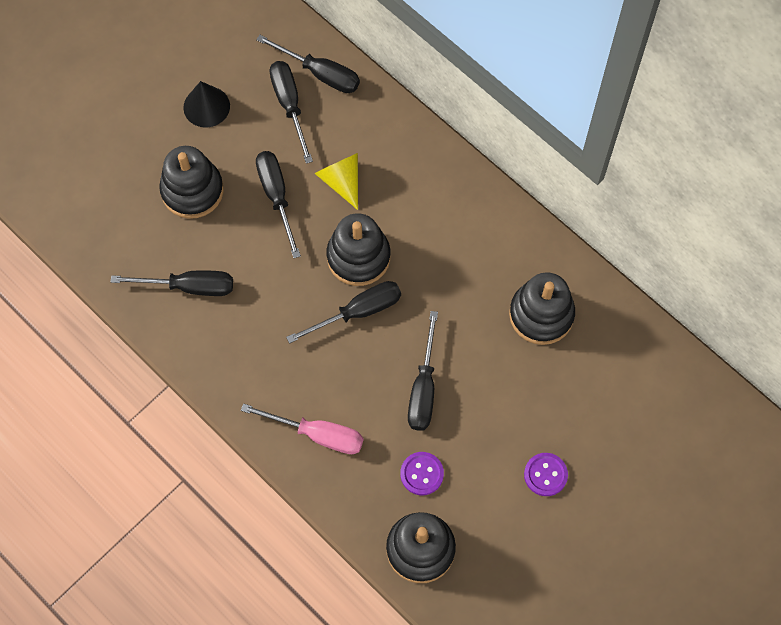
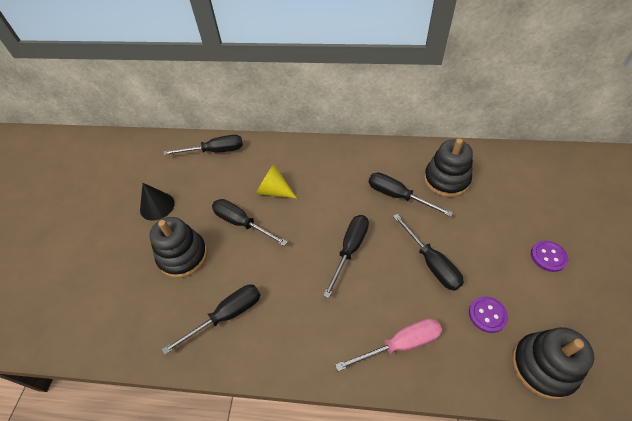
camera: 35 degrees left, 15 degrees down
black screwdriver [270,61,313,164] -> black screwdriver moved to [369,172,453,217]
black stacking toy [326,213,390,286] -> none

